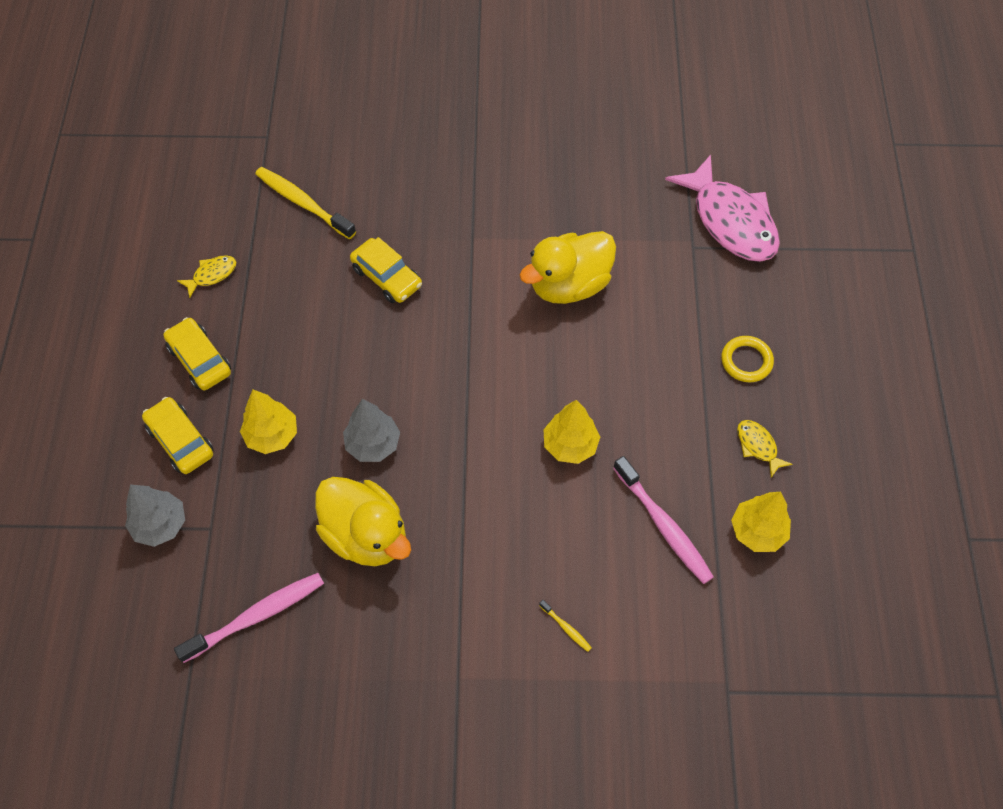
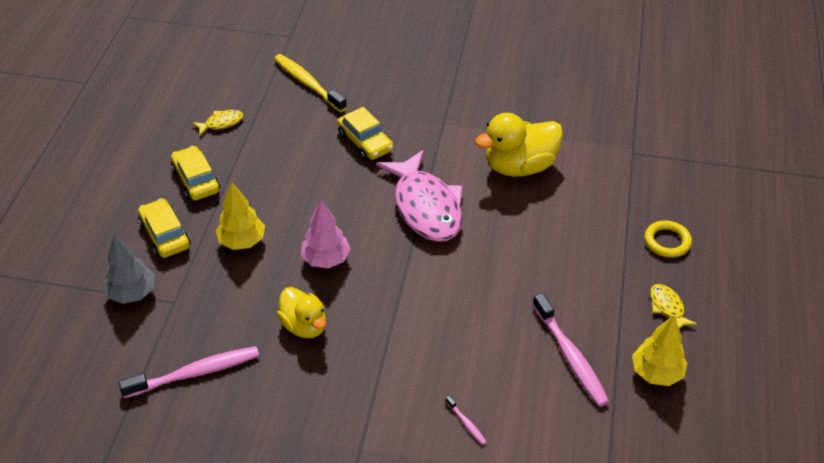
camera: 10 degrees right, 15 degrees down
yellow duck [315,477,411,566] -> yellow duck [277,287,326,338], size x0.64
grey tree [343,399,400,462] -> pink tree [301,200,351,269]
yellow toothbrush [539,600,592,652] -> pink toothbrush [445,396,487,445]
yellow tree [543,400,600,464] -> none
pink fish [665,155,780,262] -> pink fish moved to [376,150,463,242]

